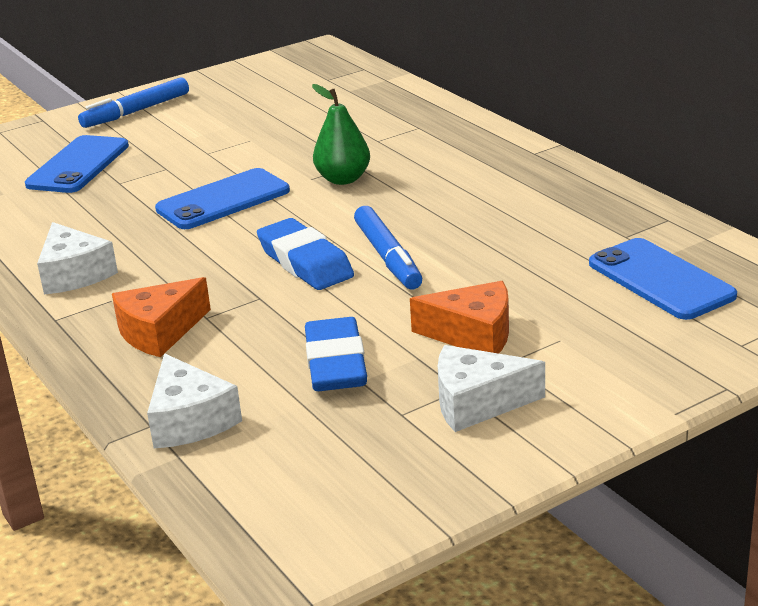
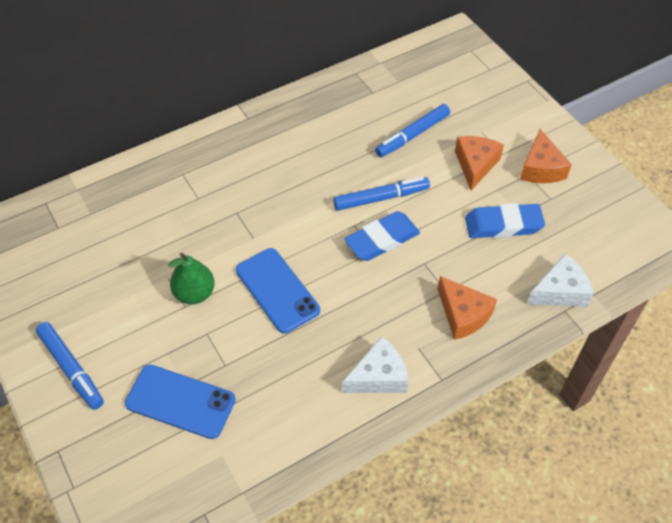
camera: 90 degrees left, 25 degrees up
green pear [312,84,370,185] -> green pear moved to [168,253,215,304]
white cheese [438,345,545,432] -> orange cheese [520,129,572,183]
blue phone [589,238,737,320] -> none
none -> blue marker [375,104,450,157]

